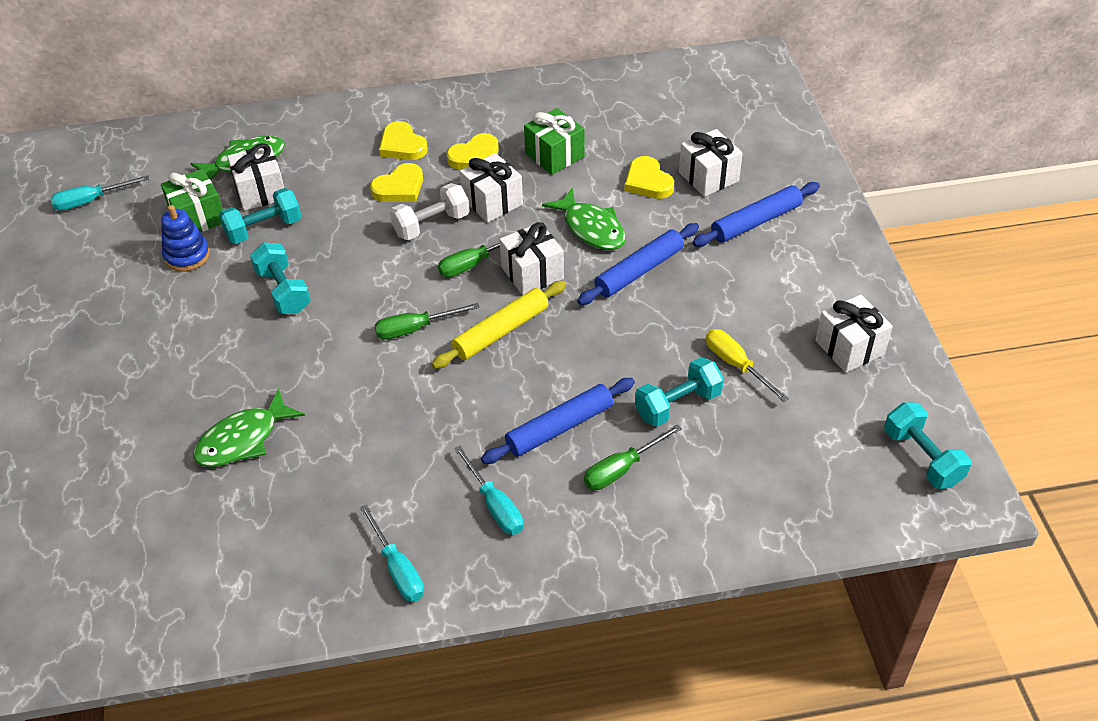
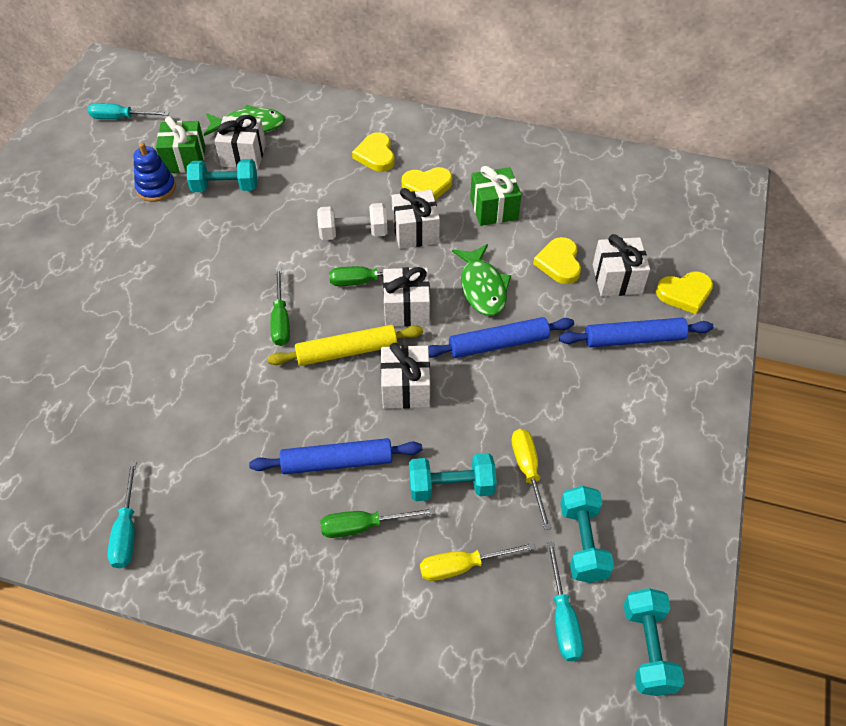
camera: 25 degrees right, 5 degrees up
green fish [193,388,305,467] -> none
turquoise dumbbell [250,242,311,314] -> turquoise dumbbell moved to [560,486,614,583]
yellow heart [370,163,423,202] -> yellow heart moved to [656,272,713,314]
green screwdriver [374,303,480,340] -> green screwdriver turned 105 degrees counterclockwise [270,268,290,346]
turquoise screwdriver [454,446,523,535] -> turquoise screwdriver moved to [547,541,584,661]
white gift [815,294,893,373] -> white gift moved to [381,343,430,409]
none -> yellow screwdriver [420,542,536,581]

